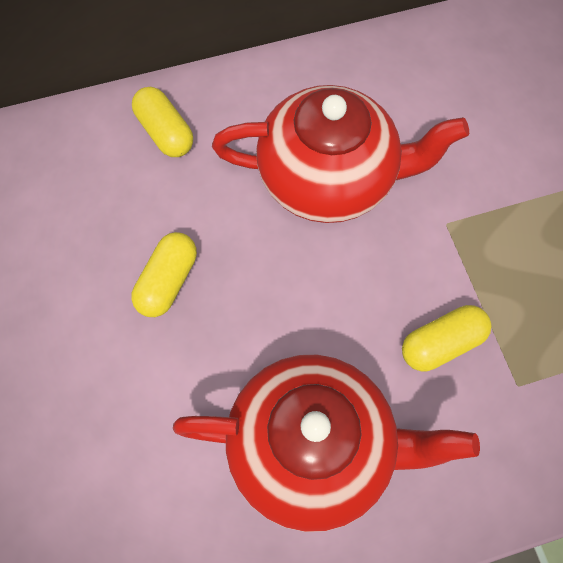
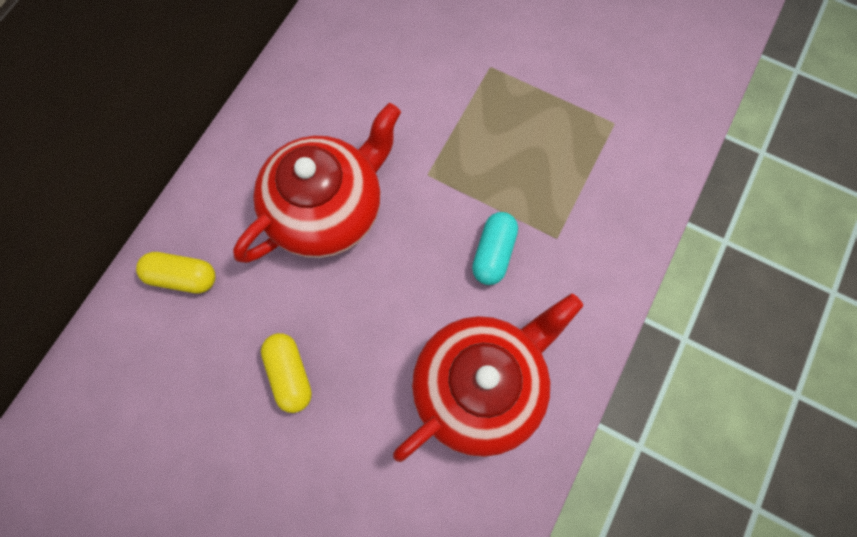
camera: 45 degrees left, 5 degrees up
yellow capsule [402,305,492,371] -> turquoise capsule [472,212,518,285]

